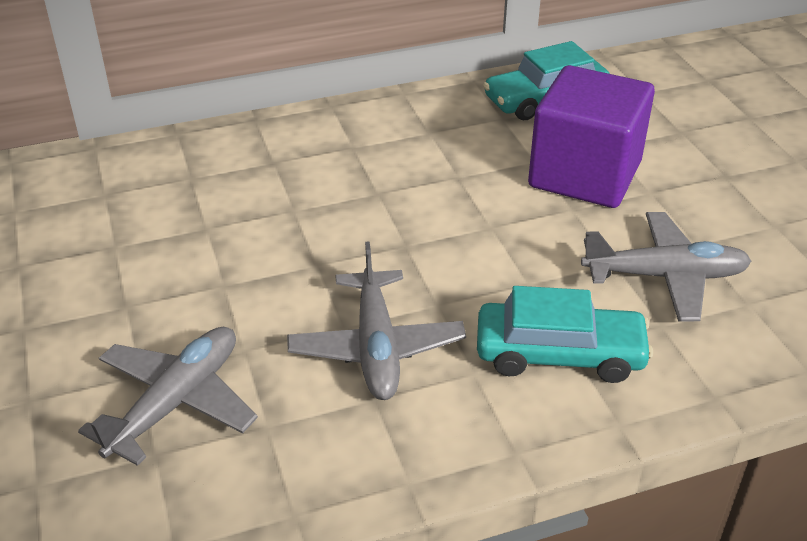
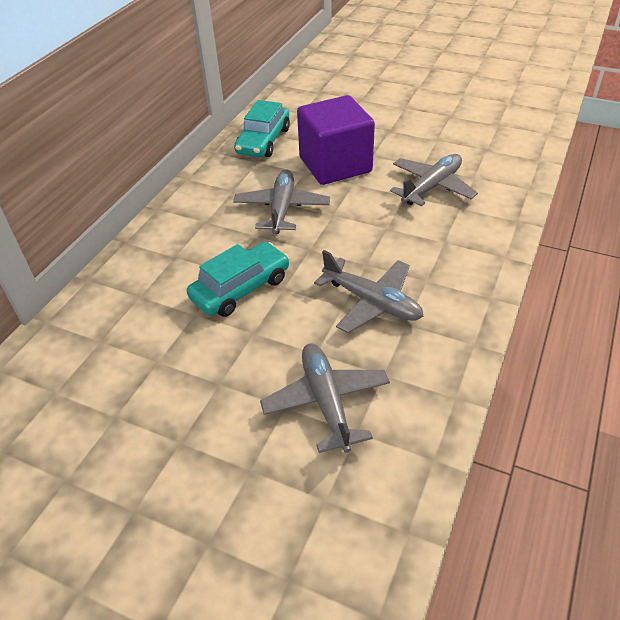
camera: 45 degrees left, 5 degrees up
turquoise car [477,286,653,383] -> turquoise car moved to [187,242,290,317]
none -> grey plane [233,169,330,234]

